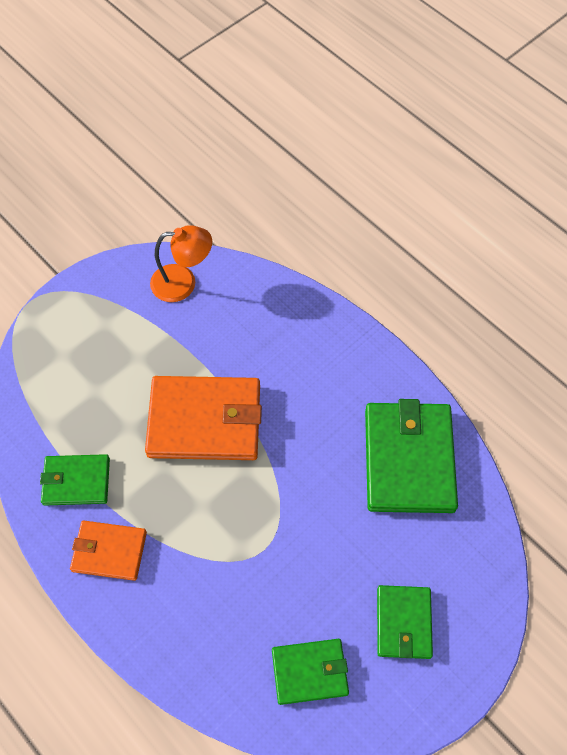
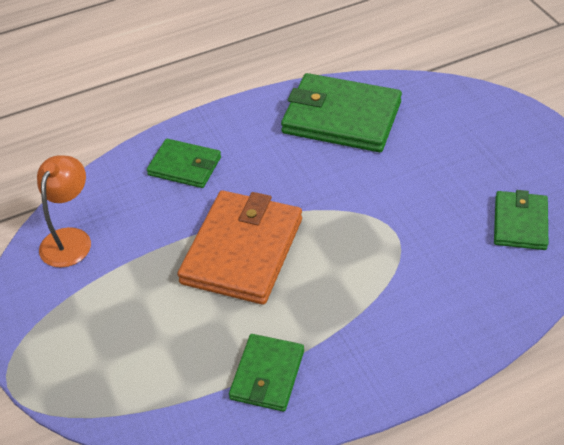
camera: 70 degrees left, 15 degrees down
orange wallet [70,520,147,581] -> none
green wallet [377,585,433,659] -> green wallet moved to [147,139,221,188]

